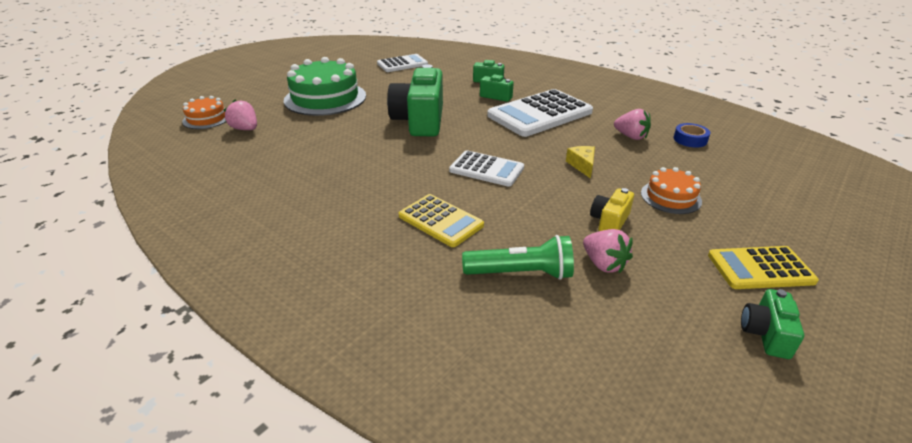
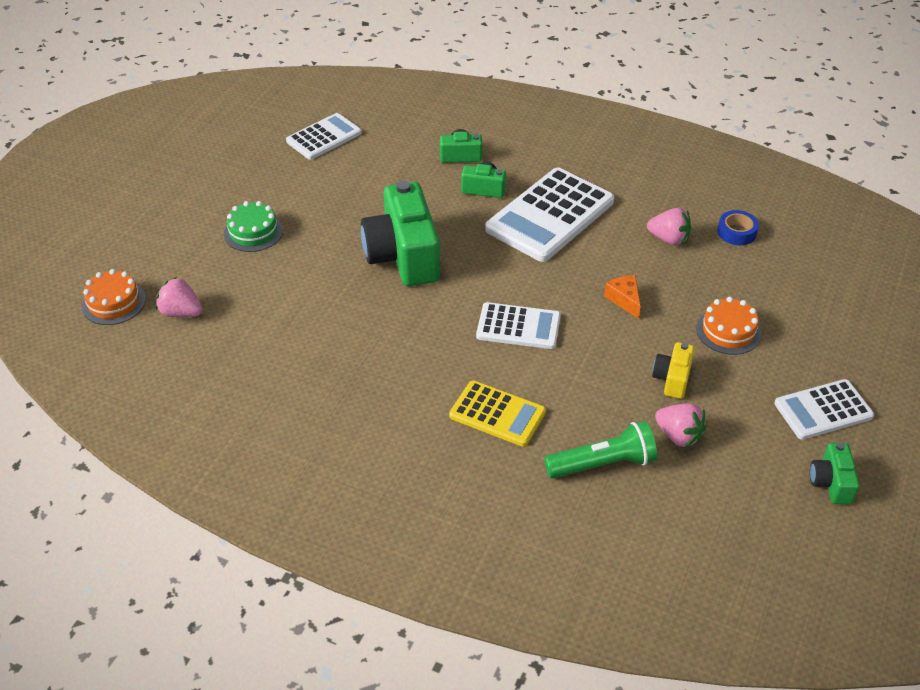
camera: 15 degrees left, 10 degrees up
green cake [284,57,366,116] -> green cake [224,201,283,252], size x0.52
yellow cheese [566,146,595,179] -> orange cheese [604,275,641,319]
yellow calculator [708,246,819,289] -> white calculator [774,379,874,440]

